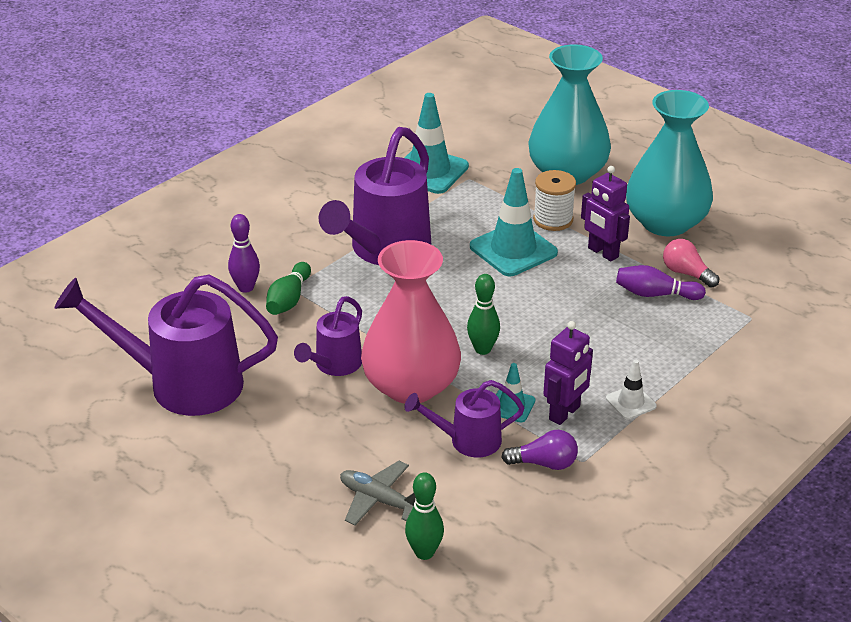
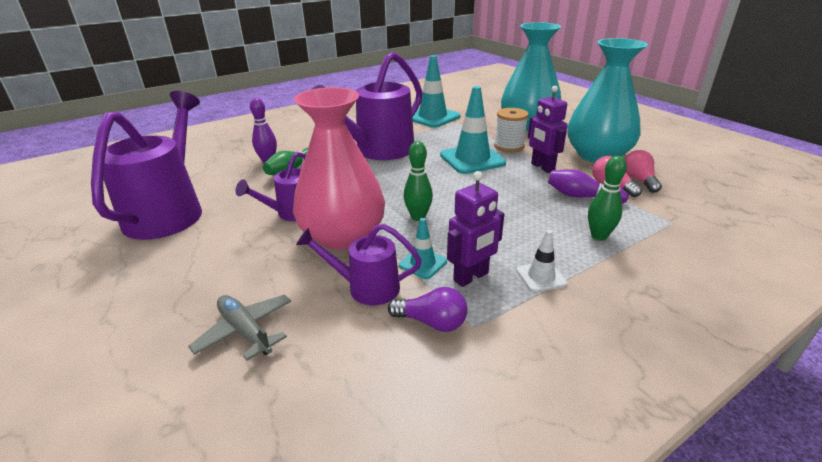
camera: 15 degrees right, 5 degrees down
purple watering can [55,274,278,416] -> purple watering can turned 75 degrees clockwise [91,91,202,240]
green bowling pin [405,472,444,560] -> green bowling pin moved to [588,156,627,241]
none -> pink light bulb [625,150,662,193]

